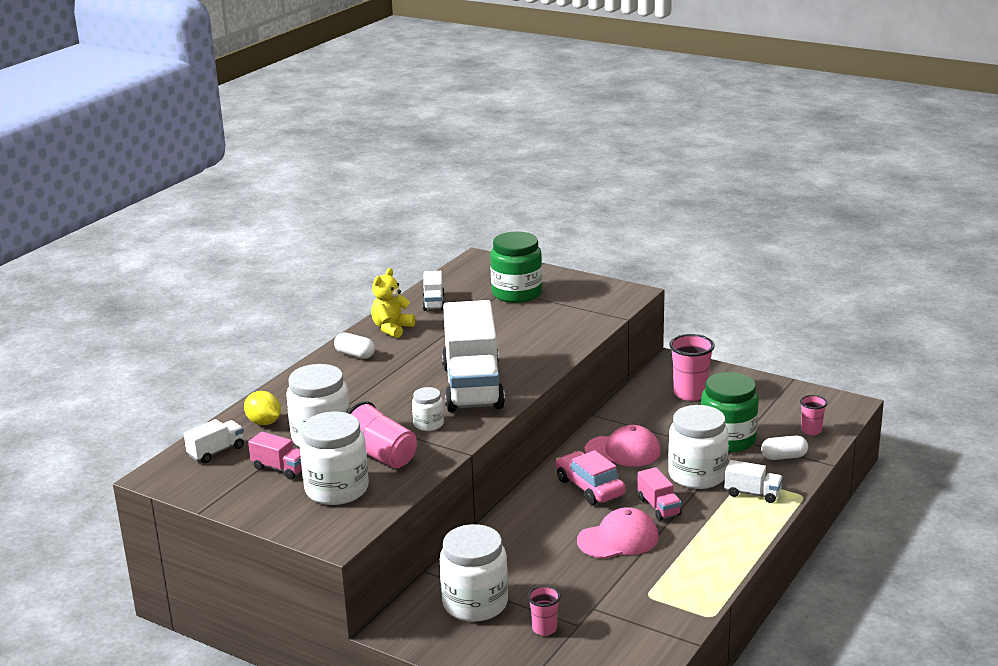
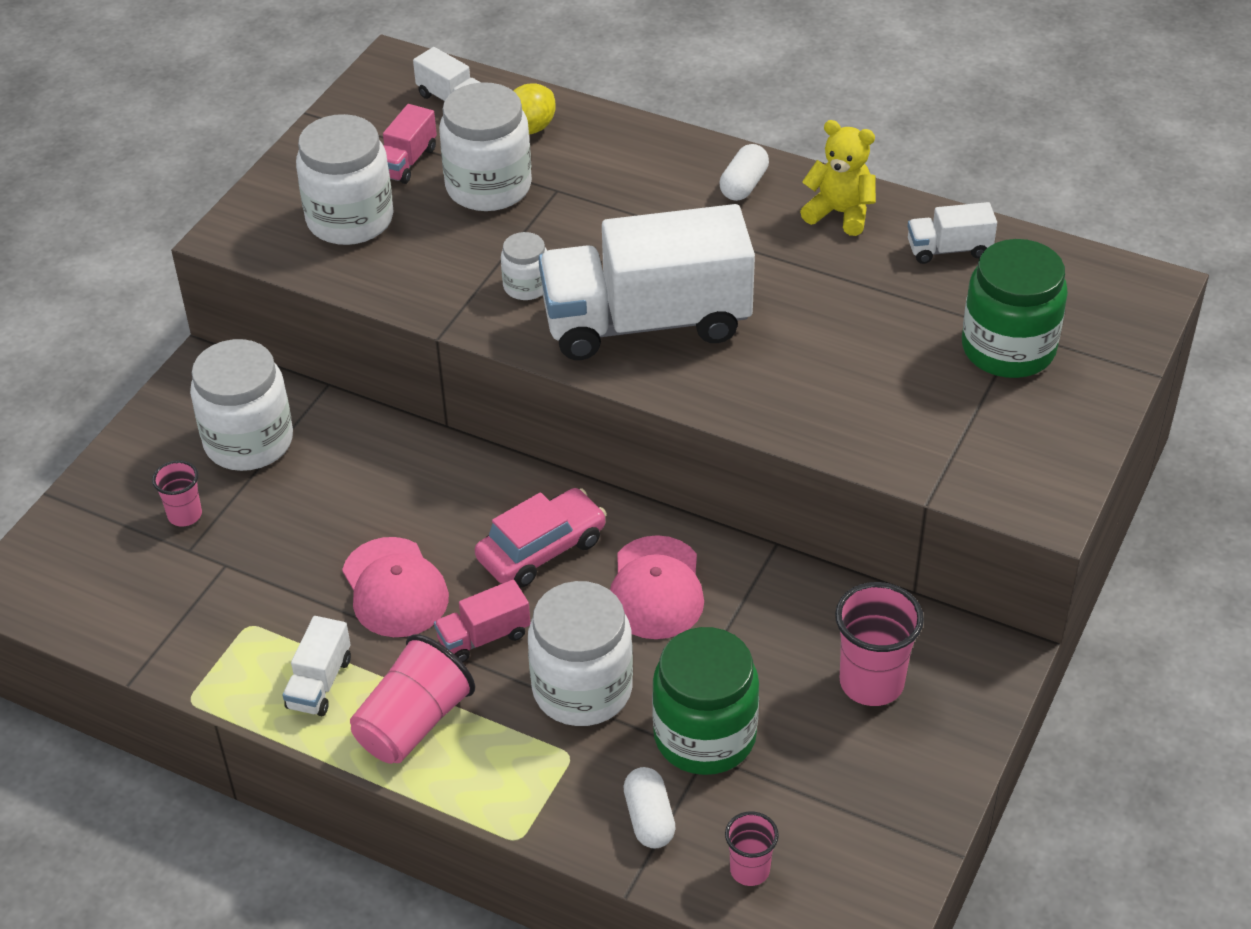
camera: 85 degrees right, 20 degrees up
pink cup [347,401,417,468] -> pink cup moved to [350,634,475,764]
white truck [725,460,783,503] -> white truck moved to [283,616,351,716]

